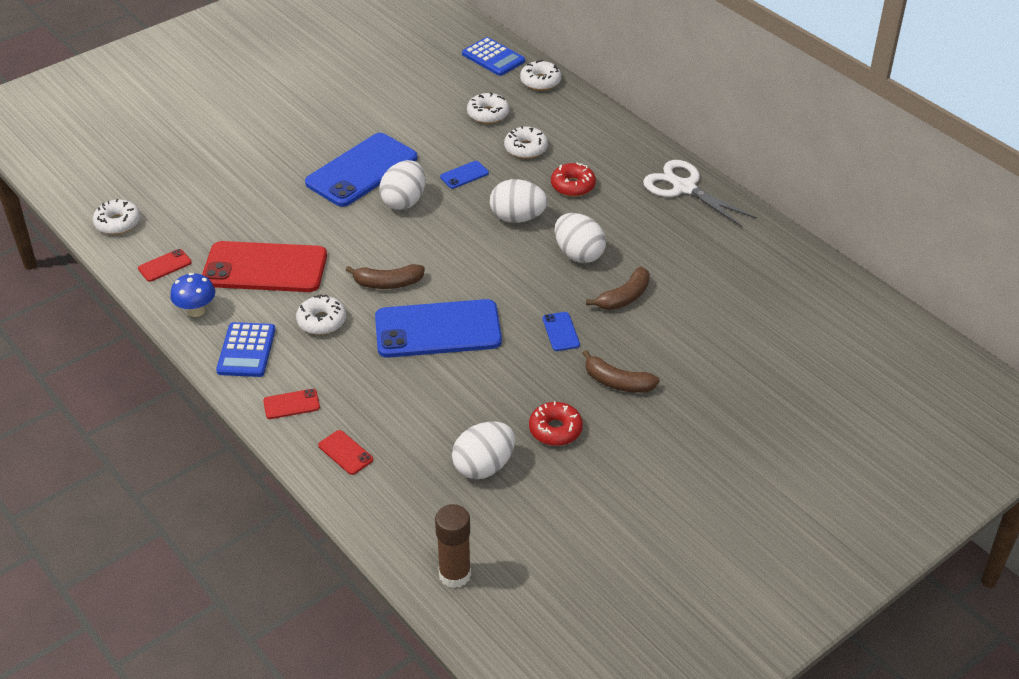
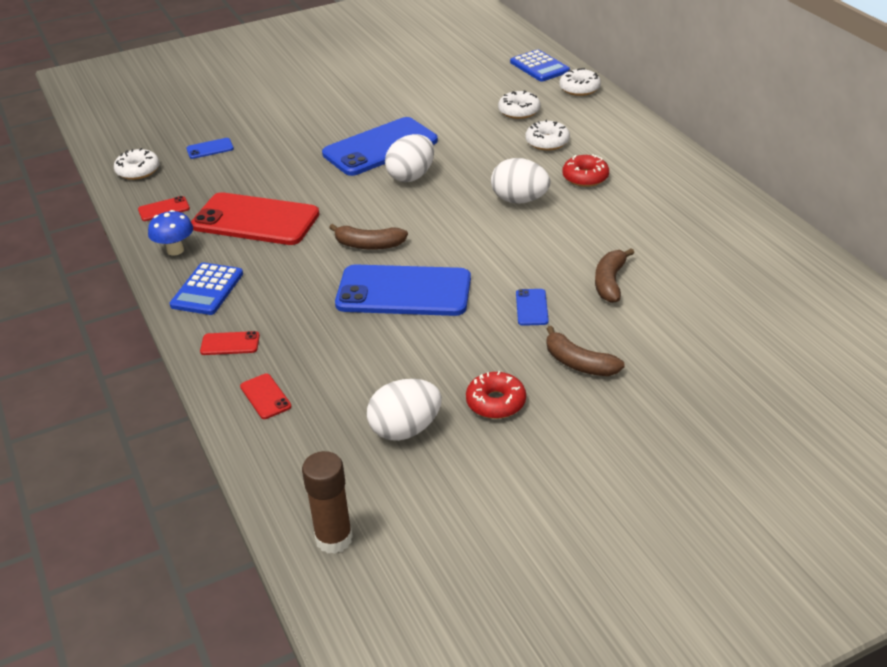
camera: 15 degrees right, 5 degrees down
white donut [296,295,346,335] -> none
blue phone [440,161,489,189] -> blue phone moved to [186,138,234,159]
white egg [555,213,606,263] -> none
brown banana [586,267,650,310] -> brown banana turned 135 degrees clockwise [595,248,634,303]
white scissors [643,160,757,228] -> none

